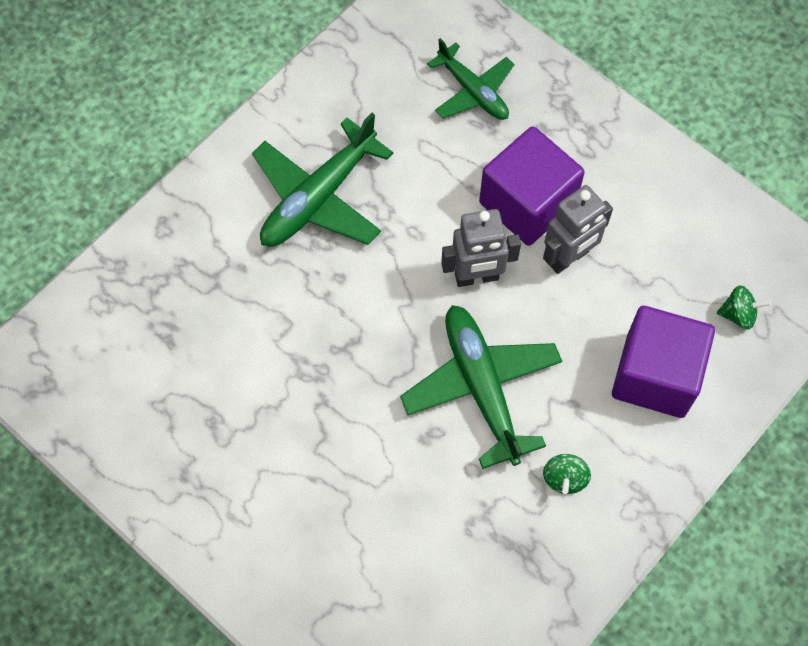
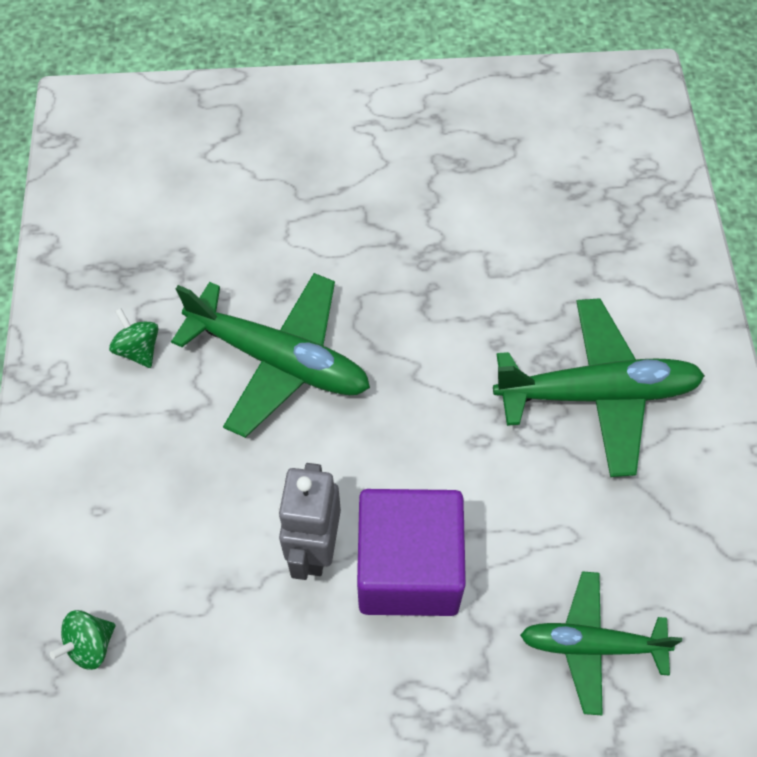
camera: 135 degrees right, 5 degrees down
green plane [252,113,393,247] -> green plane turned 90 degrees clockwise [493,298,705,477]
grey robot [441,209,521,287] -> none
purple cube [612,306,715,418] -> none

